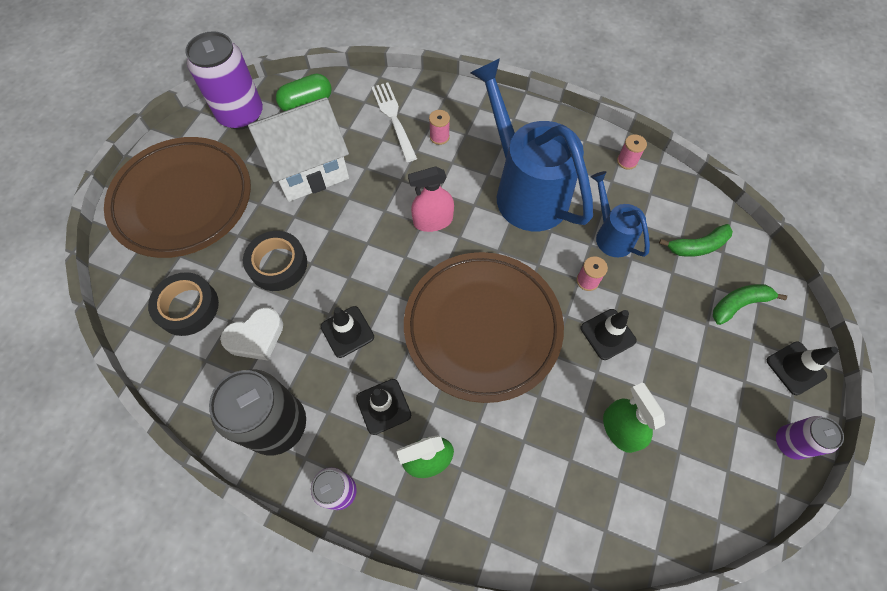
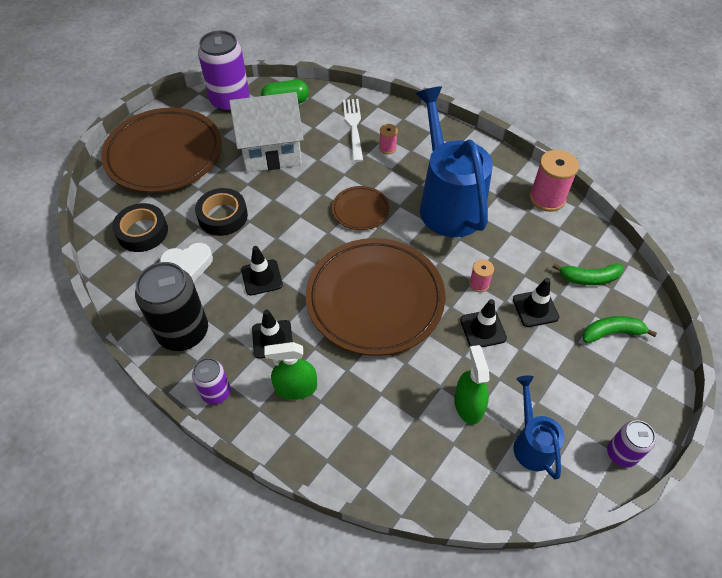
camera: 15 degrees right, 10 degrees down
pink spray bottle [408,167,454,232] -> brown plate [332,186,390,230]
blue watering can [591,171,650,257] -> blue watering can moved to [514,375,565,480]
pink spool [617,134,647,170] -> pink spool [530,150,579,212], size x1.93
black traffic cone [767,341,838,395] -> black traffic cone moved to [513,278,559,327]

